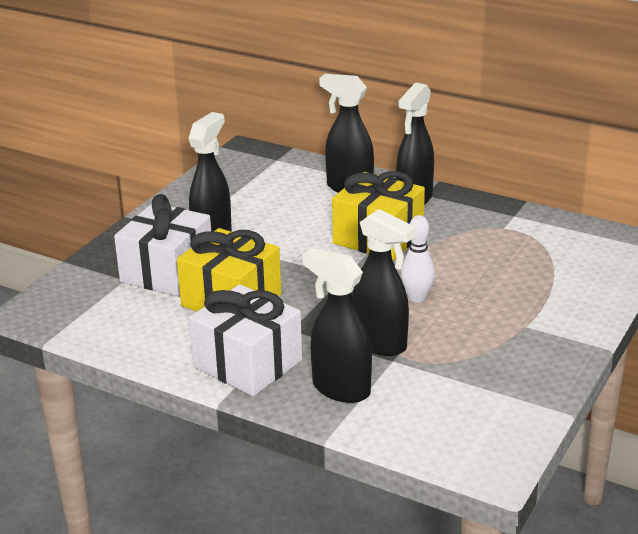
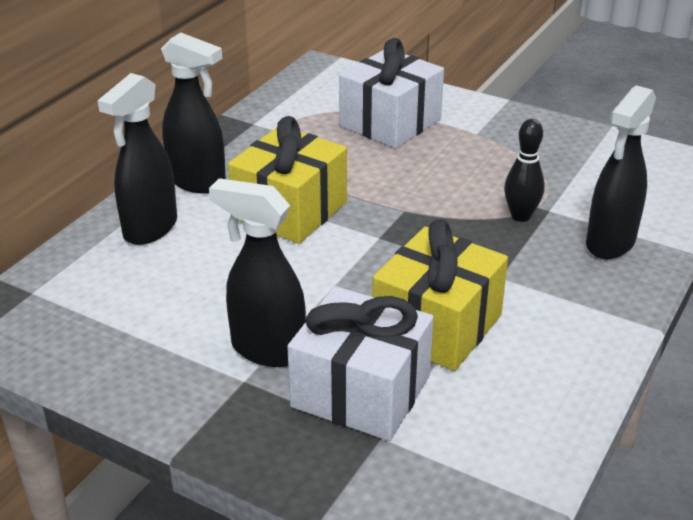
camera: 90 degrees left, 5 degrees up
white gift [189,284,302,396] -> white gift moved to [339,38,444,148]
black spray bottle [352,209,416,356] -> black bowling pin [504,119,545,222]
white bowling pin [401,215,435,303] -> none

